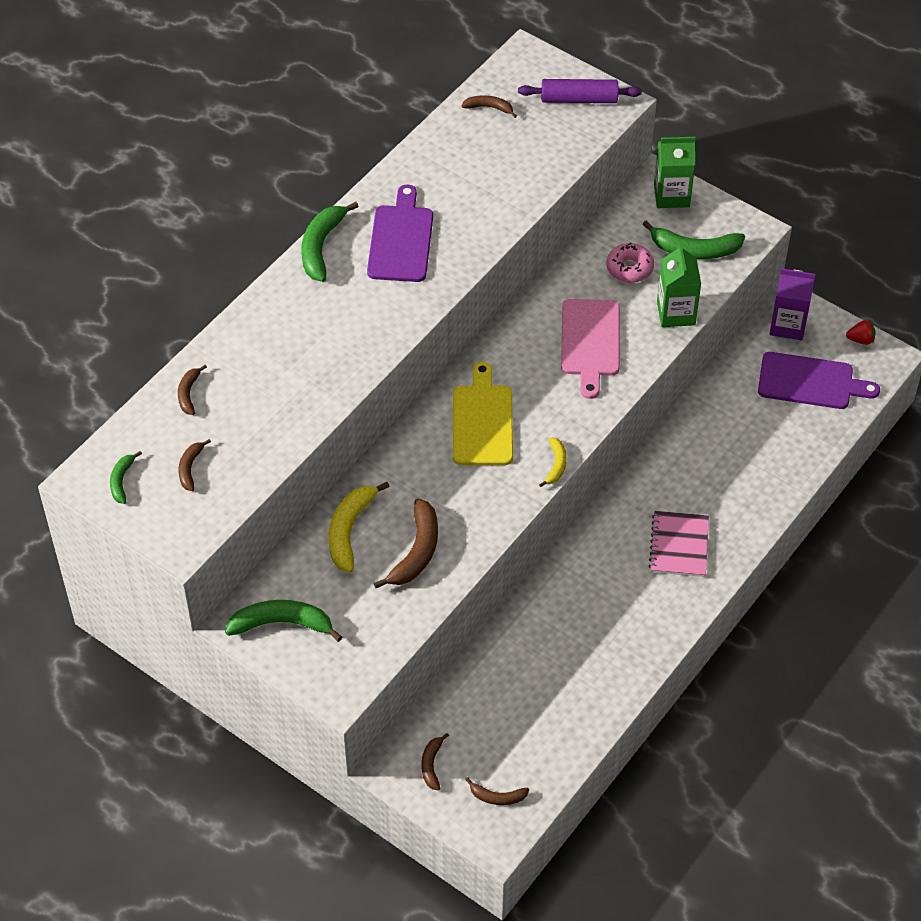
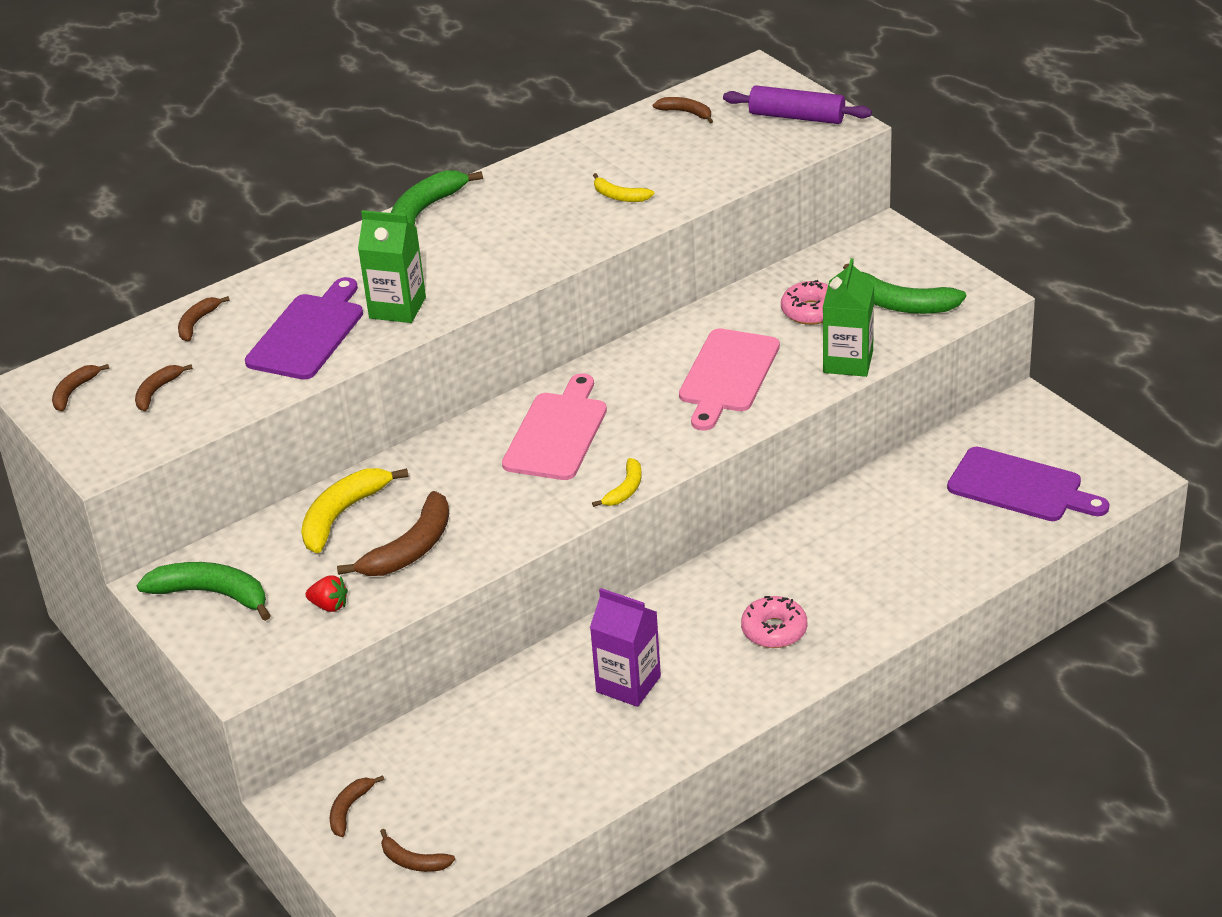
camera: 20 degrees right, 15 degrees down
green banana [110,451,142,504] -> brown banana [52,364,110,411]
purple cutting board [367,184,433,282] -> purple cutting board moved to [245,277,363,380]
yellow cutting board [453,362,513,465] -> pink cutting board [502,373,607,480]
pink notebook [649,511,709,577] -> pink donut [741,596,807,648]
green carton [654,137,696,208] -> green carton moved to [358,210,426,323]
purple carton [770,268,815,341] -> purple carton moved to [590,588,661,707]
red strawberry [846,320,876,345] -> red strawberry moved to [305,575,348,612]
none -> yellow banana [593,173,654,202]

